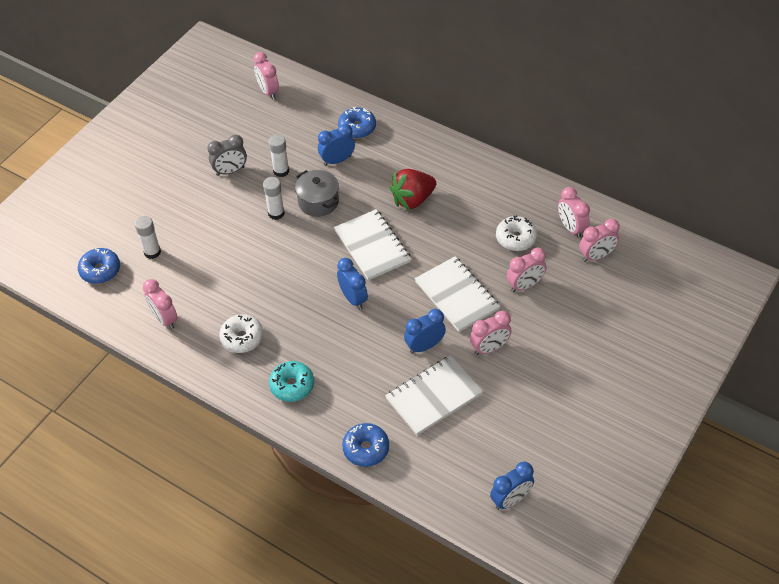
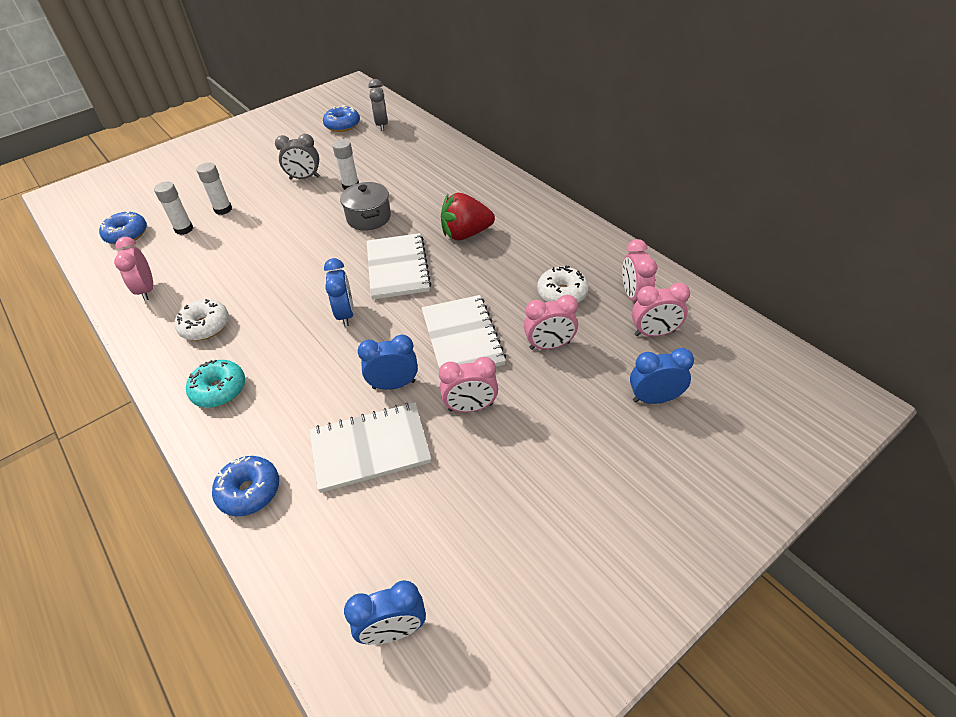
camera: 20 degrees right, 5 degrees down
pink clock [253,52,279,100] -> grey clock [368,79,388,131]
white glue stick [263,177,285,220] -> white glue stick moved to [197,162,232,215]
blue clock [318,124,355,166] -> blue clock moved to [630,348,694,404]
blue donut [338,107,376,138] -> blue donut moved to [323,105,360,132]

